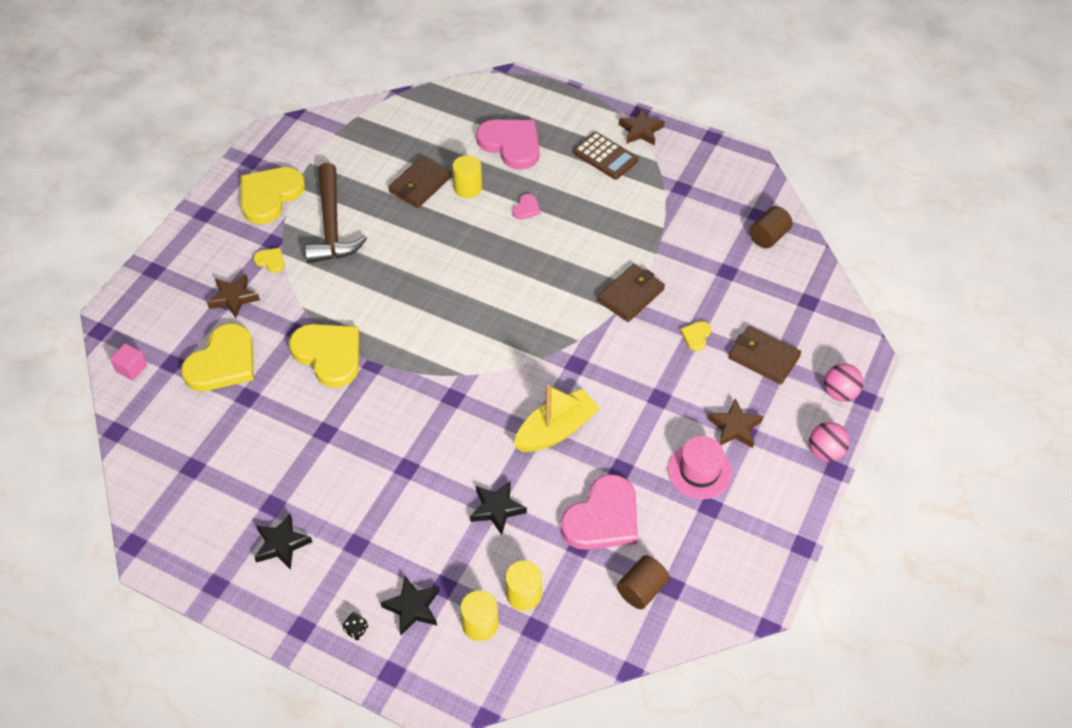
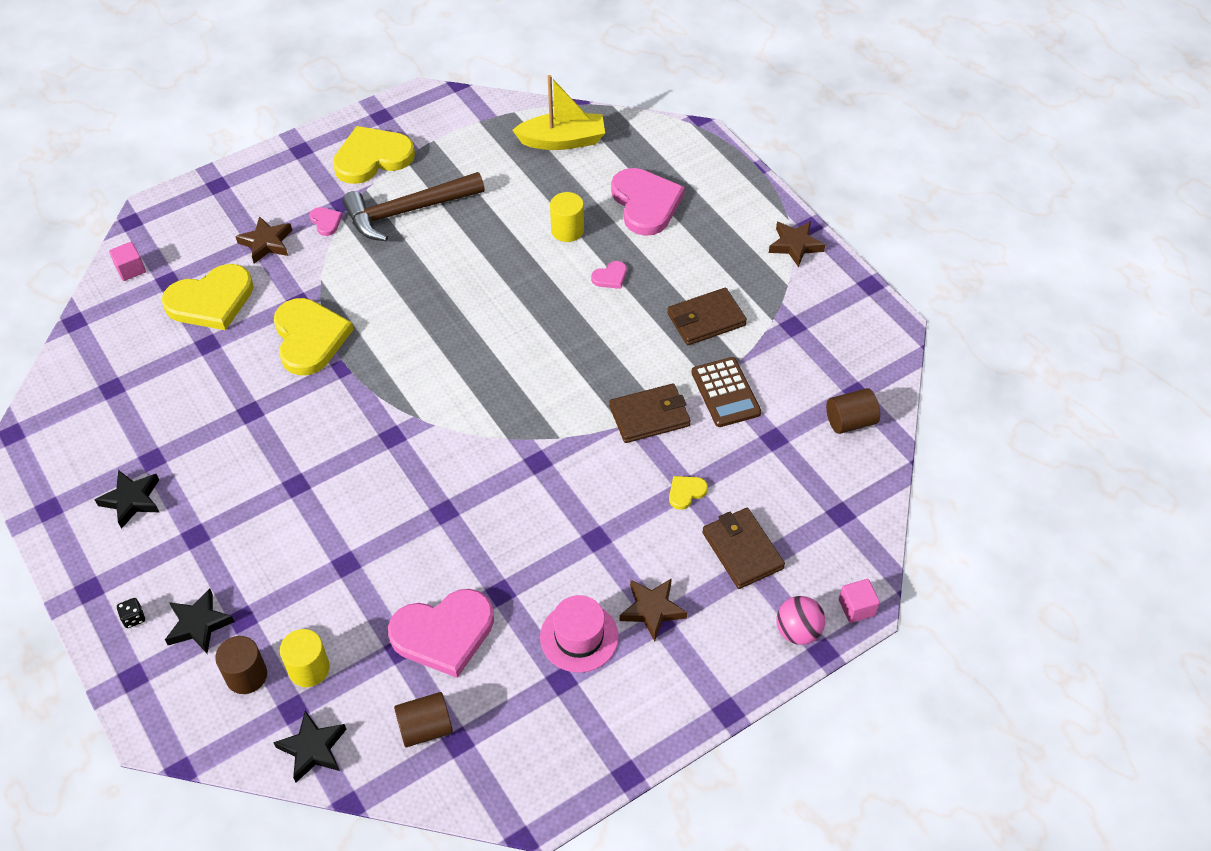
camera: 30 degrees right, 0 degrees up
yellow heart [253,248,285,273] -> pink heart [309,207,343,236]
brown hammer [305,163,367,263] -> brown hammer turned 45 degrees clockwise [342,172,485,241]
brown wallet [388,156,452,208] -> brown wallet moved to [667,288,747,345]
yellow cylinder [460,590,498,641] -> brown cylinder [215,636,267,694]
black star [470,481,527,535] -> black star moved to [273,710,347,782]
yellow boat [514,384,600,452] -> yellow boat moved to [512,75,605,150]
brown calculator [573,132,638,179] -> brown calculator moved to [691,357,761,427]
pink ball [809,422,850,461] -> none
none -> pink cube [839,579,880,623]

